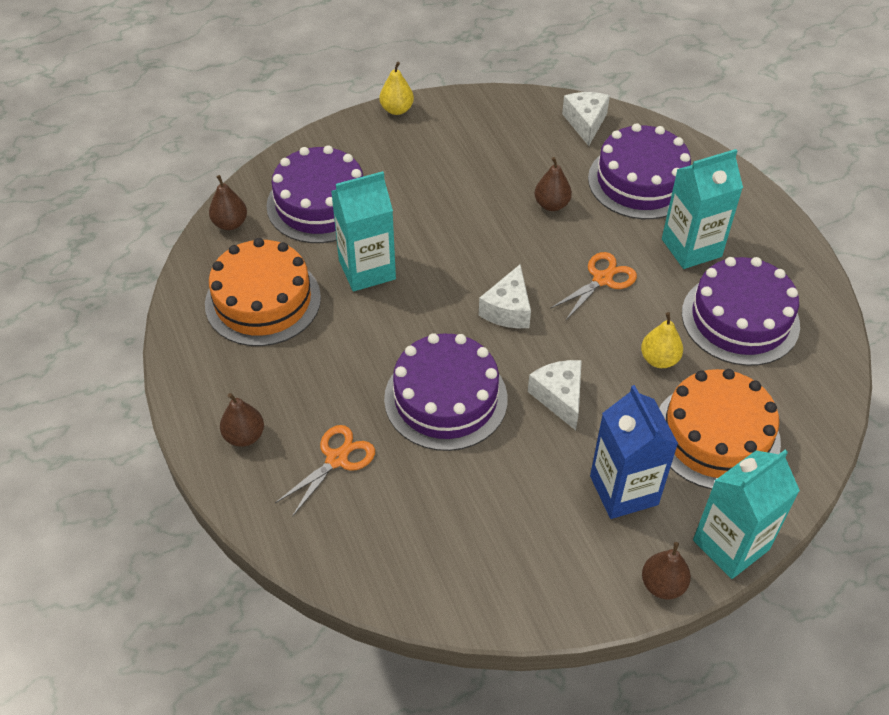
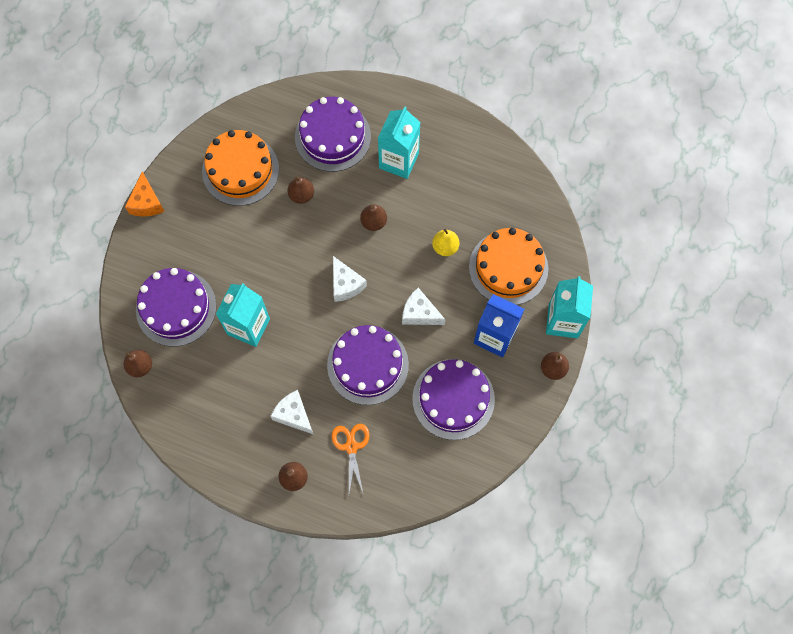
camera: 45 degrees left, 20 degrees up
orange cake [205,238,321,346] -> orange cake moved to [202,130,279,206]
yellow pear [379,62,414,115] -> orange cheese [125,171,164,217]
orange scissors [550,252,637,321] -> brown pear [360,204,387,231]
white cheese [562,92,610,146] -> white cheese moved to [270,390,313,434]
purple cake [682,257,800,366] -> purple cake moved to [412,359,495,440]

